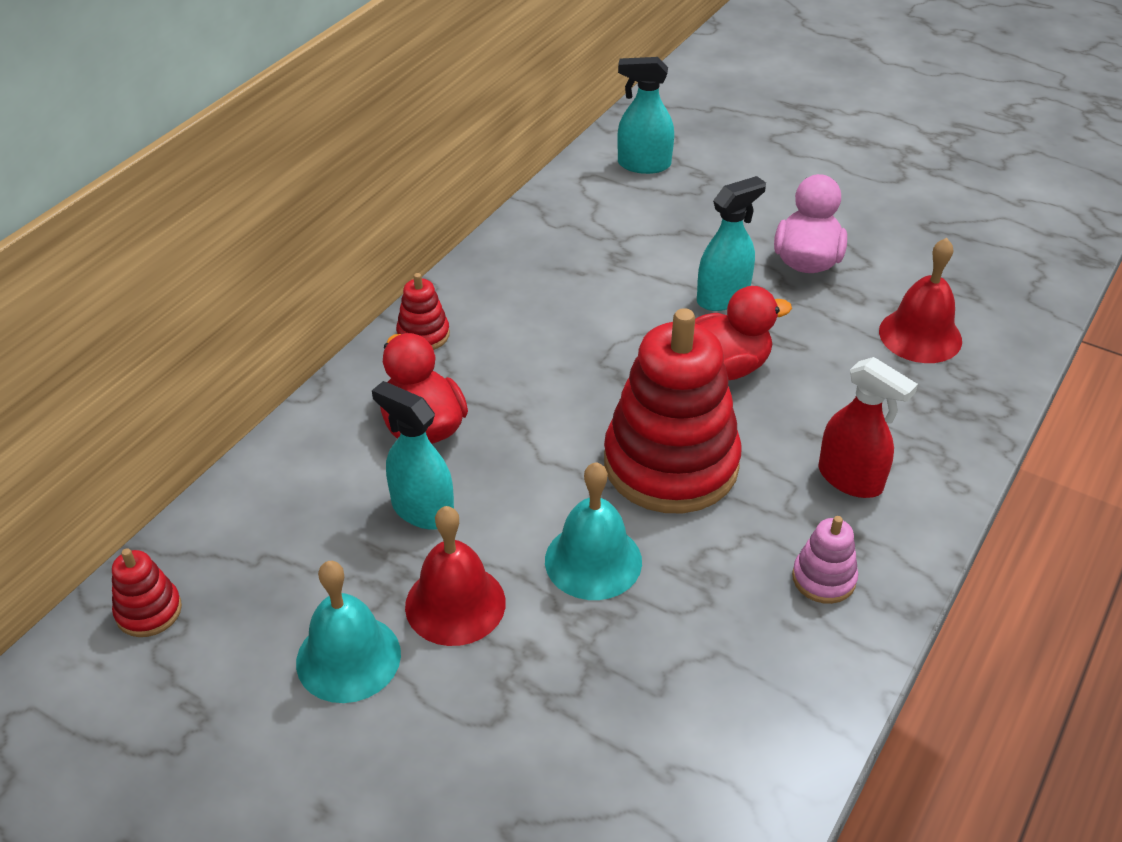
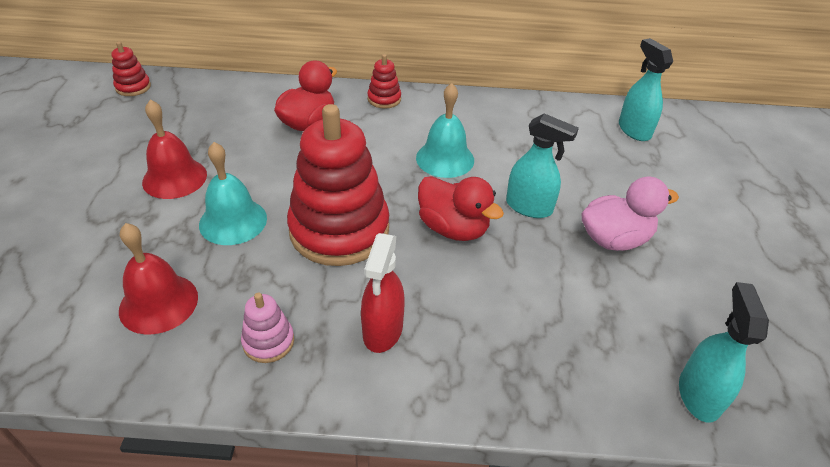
camera: 60 degrees right, 0 degrees up
turquoise bell [296,561,401,703] -> turquoise bell moved to [416,83,474,178]
turquoise spray bottle [372,381,454,530] -> turquoise spray bottle moved to [679,282,769,423]
red bell [879,238,962,363] -> red bell moved to [119,223,198,335]

